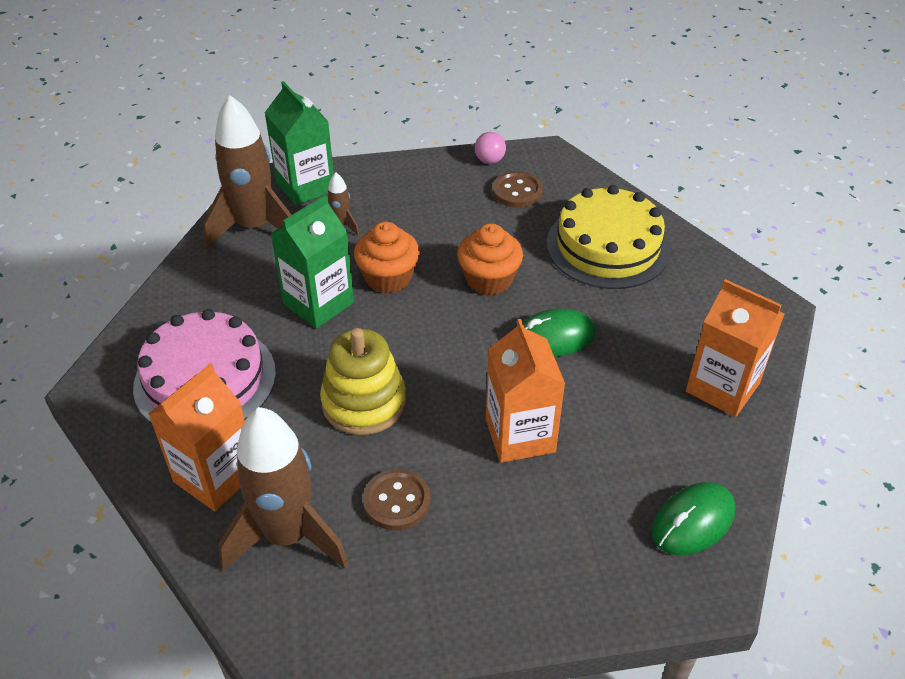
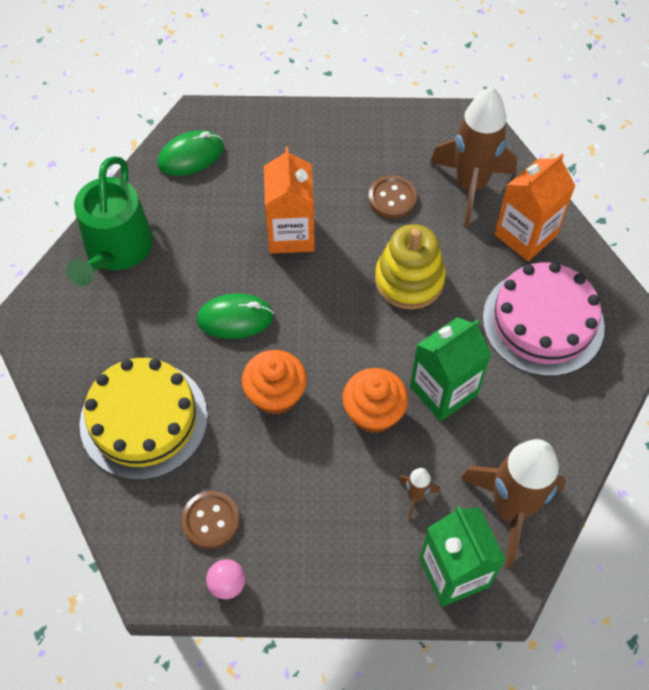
camera: 170 degrees left, 15 degrees up
orange carton [686,279,785,417] -> green watering can [66,156,153,286]

